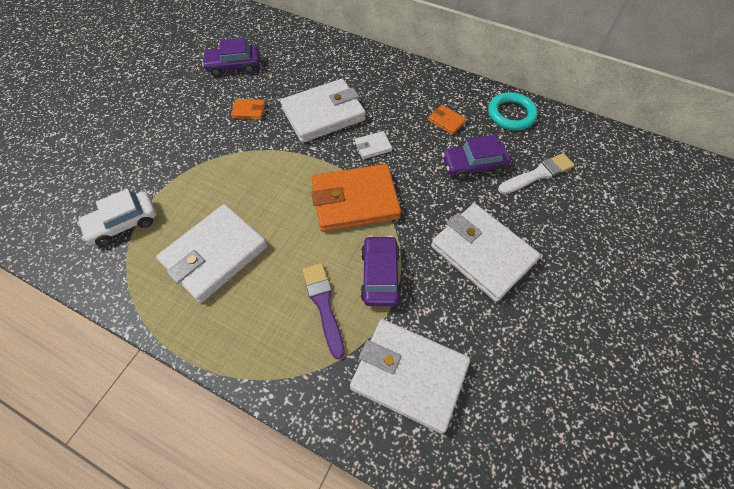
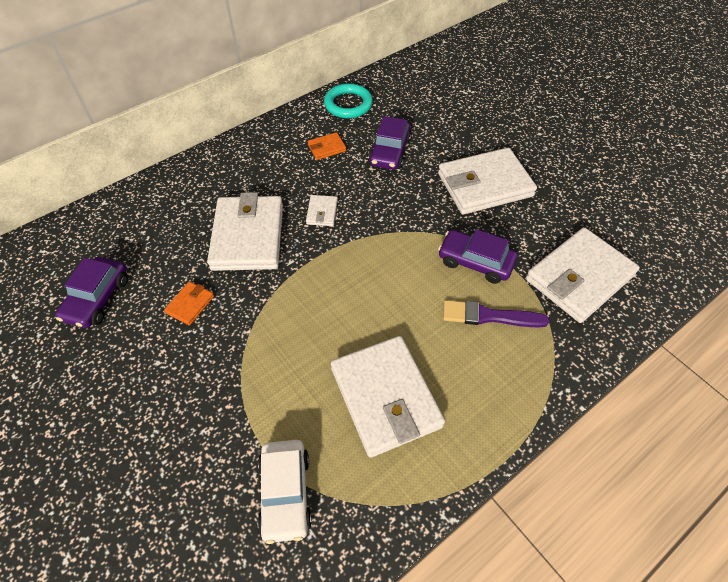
camera: 65 degrees left, 5 degrees down
orange wallet [311,164,401,232] -> none
white brush [498,153,575,194] -> none

